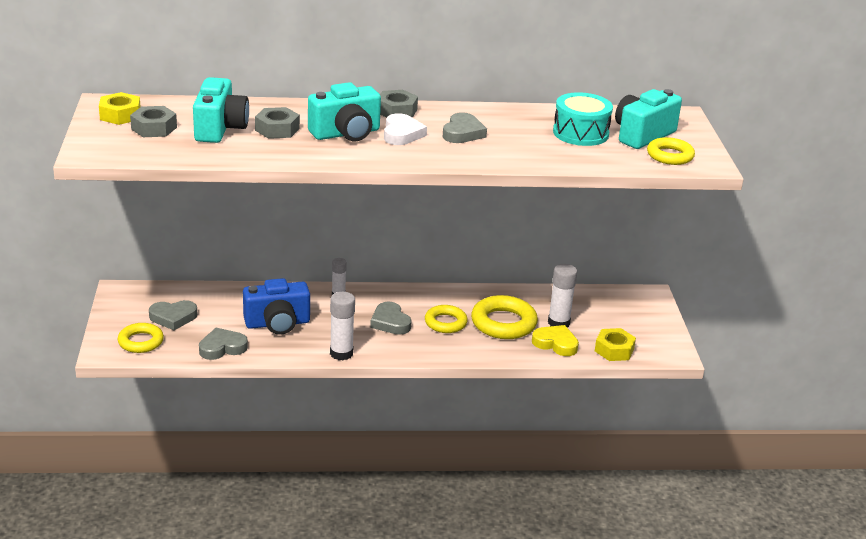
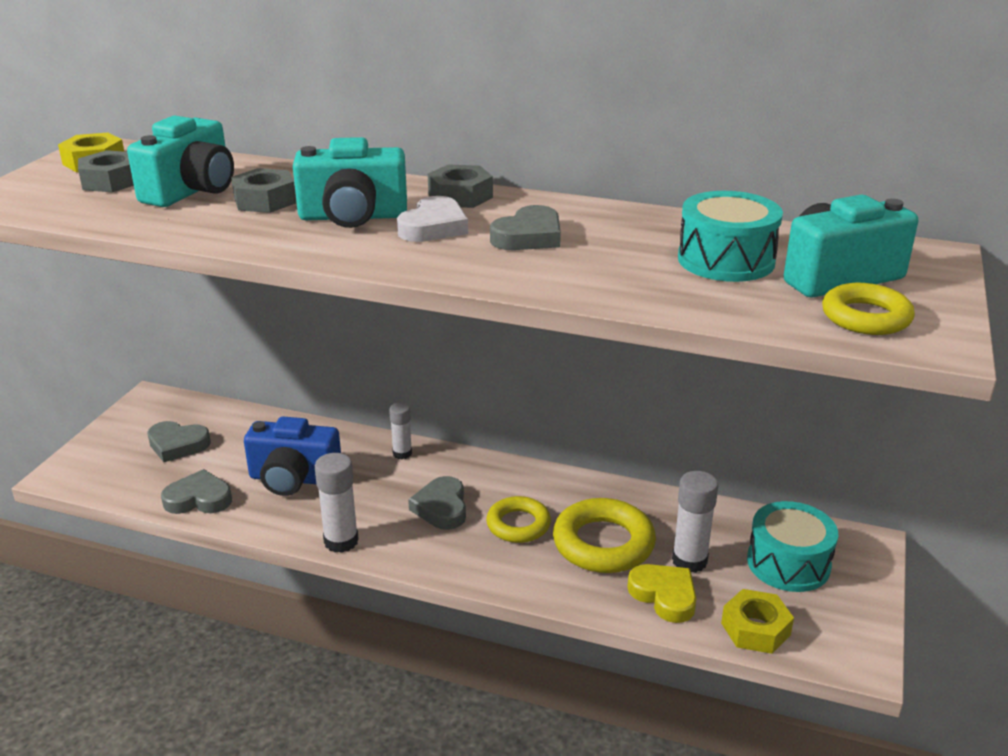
camera: 25 degrees right, 0 degrees up
yellow ring [117,323,164,353] -> none
none -> turquoise drum [747,501,838,592]

